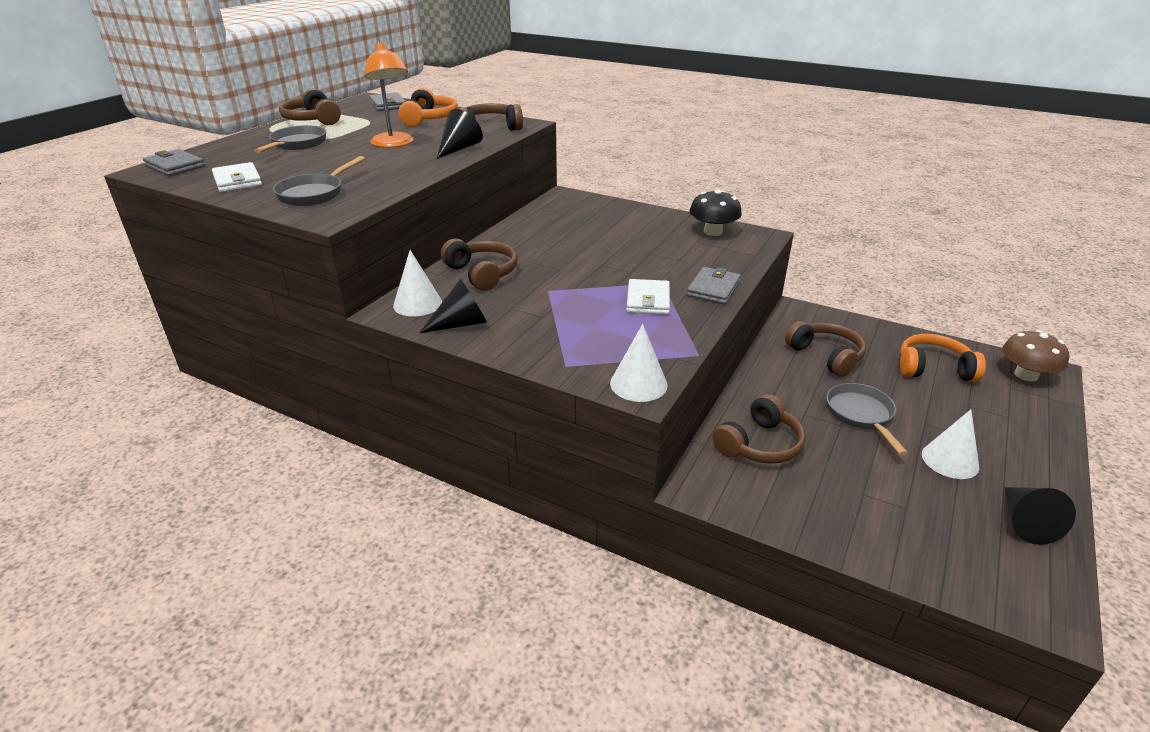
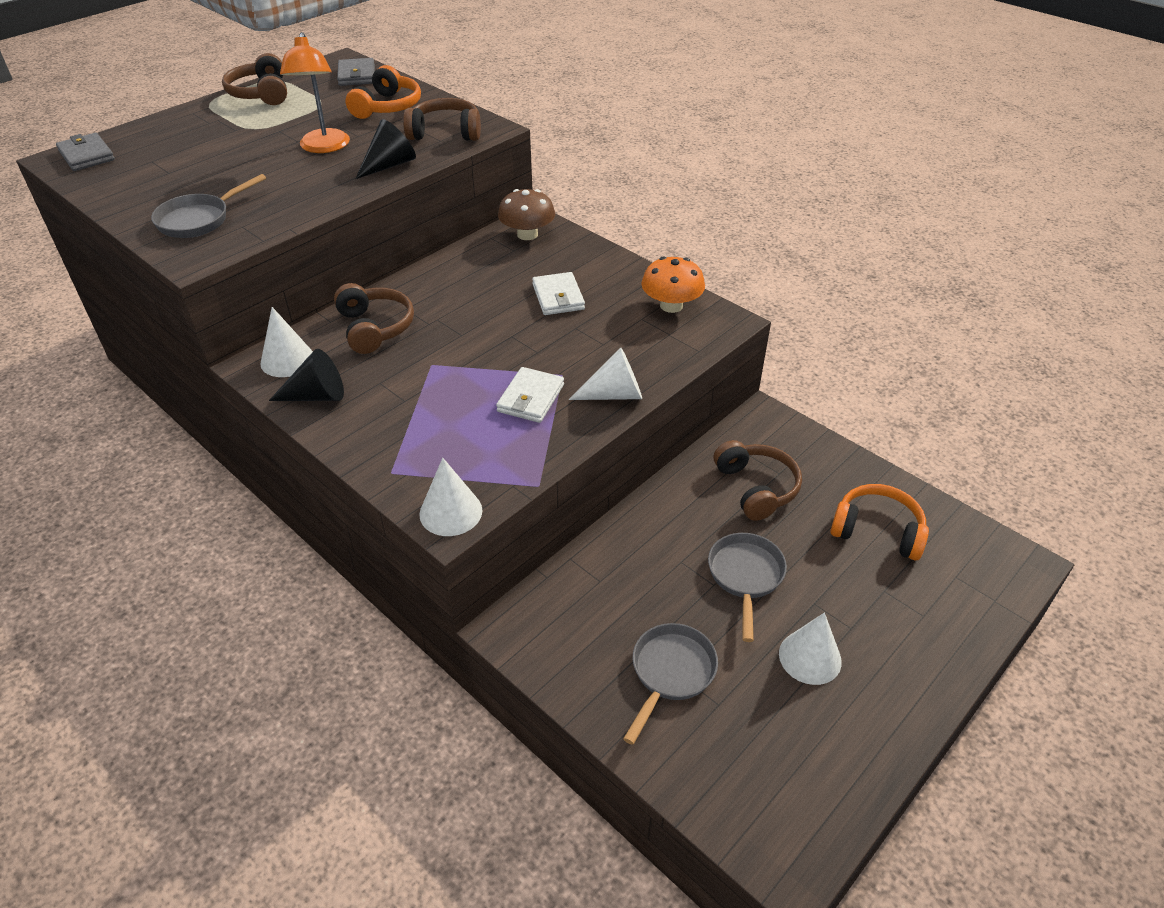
camera: 15 degrees right, 10 degrees up
white wallet [212,162,262,192] -> white wallet moved to [532,272,585,315]
grey pan [254,125,326,153] -> grey pan moved to [623,623,718,745]
grey wallet [687,267,741,304] -> white cone [569,348,642,400]
black mushroom [689,190,742,236] -> orange mushroom [641,256,705,313]
brown headphones [713,394,806,464] -> none
brown mushroom [1002,330,1069,382] -> brown mushroom moved to [498,189,555,240]
black cone [1004,487,1076,545] -> none

